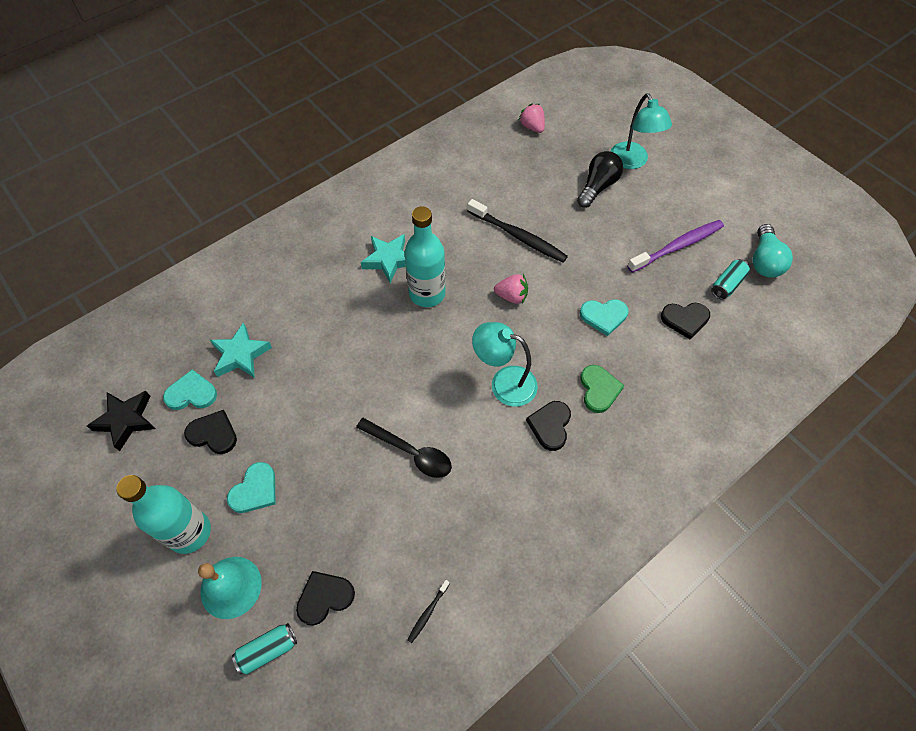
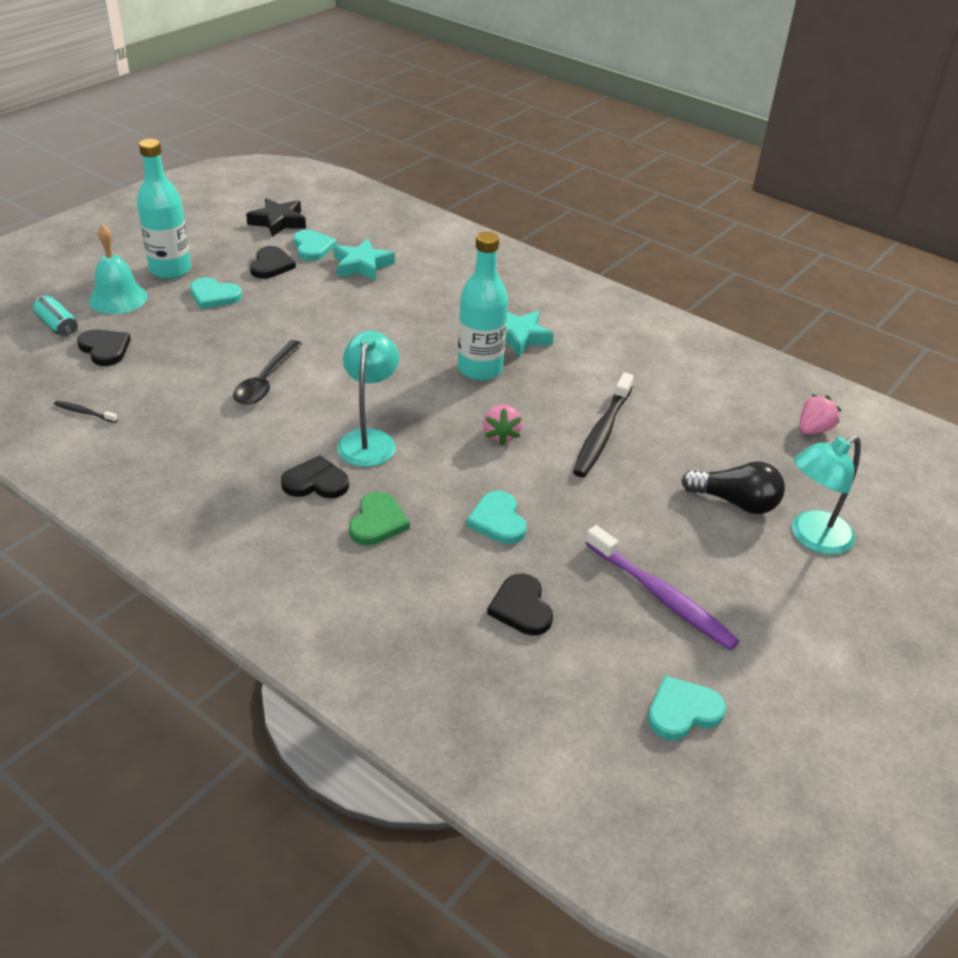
camera: 75 degrees right, 20 degrees down
green heart [580,365,625,413] -> green heart turned 60 degrees counterclockwise [349,492,410,545]
turquoise can [711,259,750,300] -> none
turquoise light bulb [753,224,793,278] -> turquoise heart [648,676,726,740]

